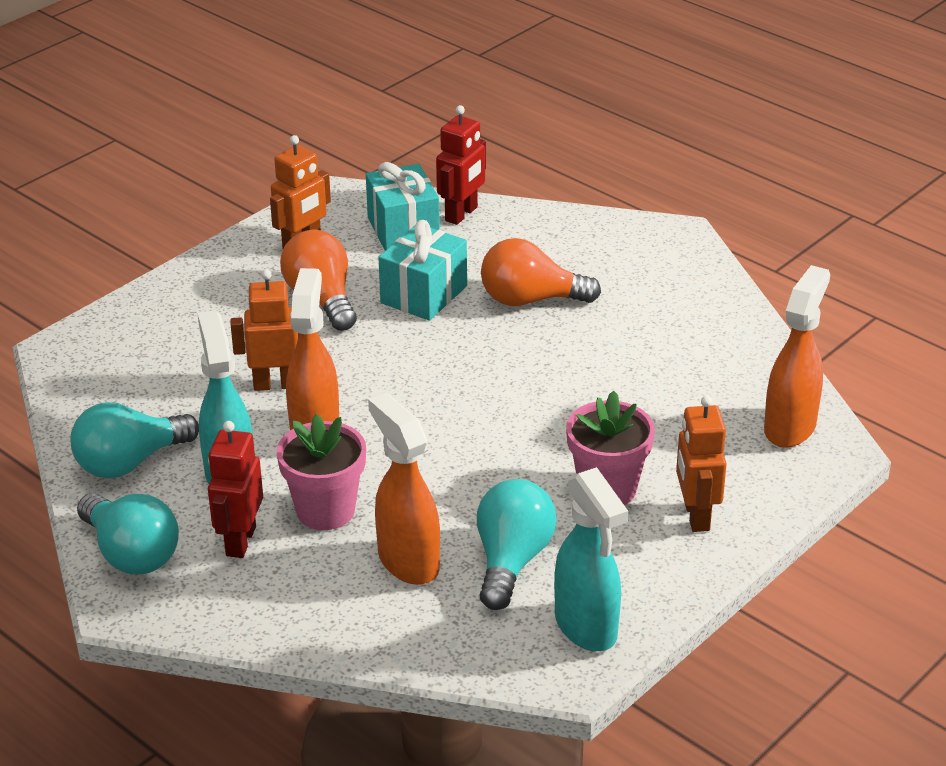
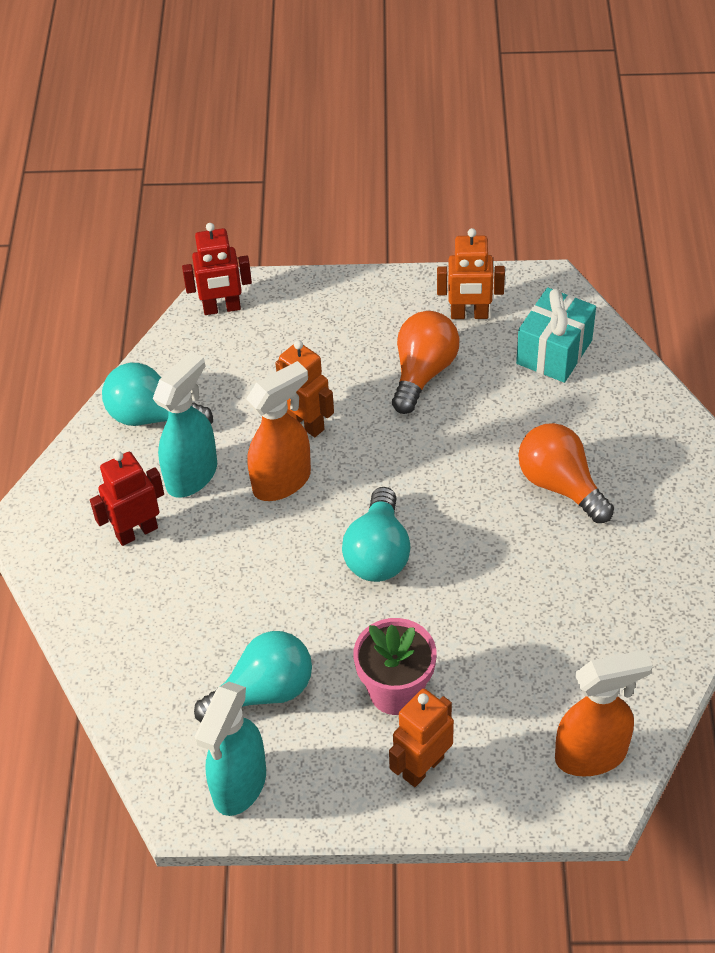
camera: 50 degrees right, 15 degrees up
turquoise light bulb [77,493,179,574] -> turquoise light bulb moved to [342,487,411,582]
pink flower pot [277,414,366,530] -> none
orange spray bottle [368,393,440,585] -> none
turquoise gift [378,220,467,321] -> none
red robot [436,105,486,225] -> red robot moved to [182,223,252,315]

